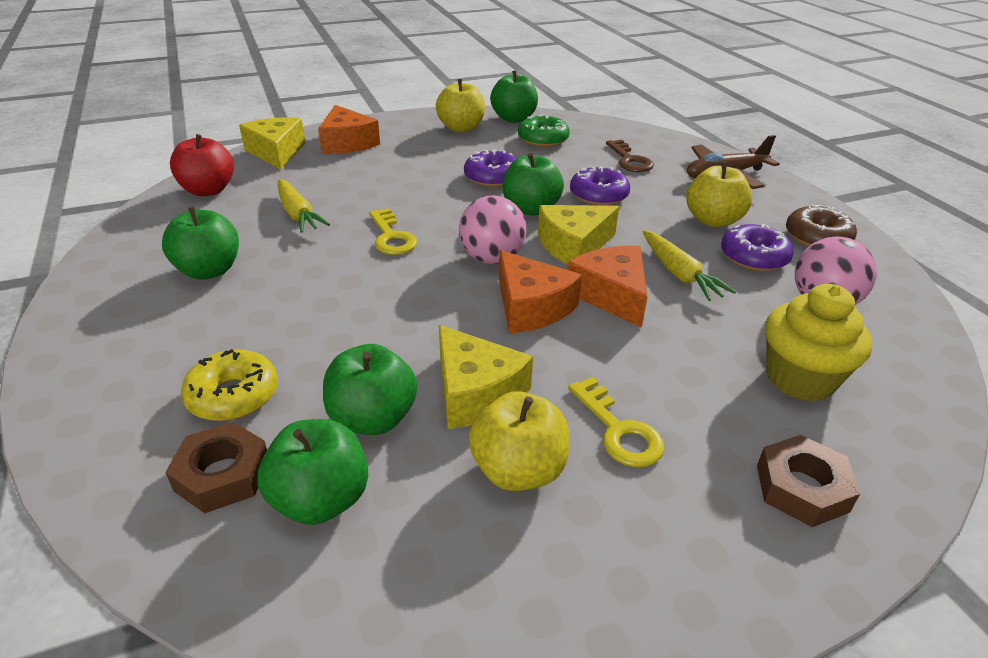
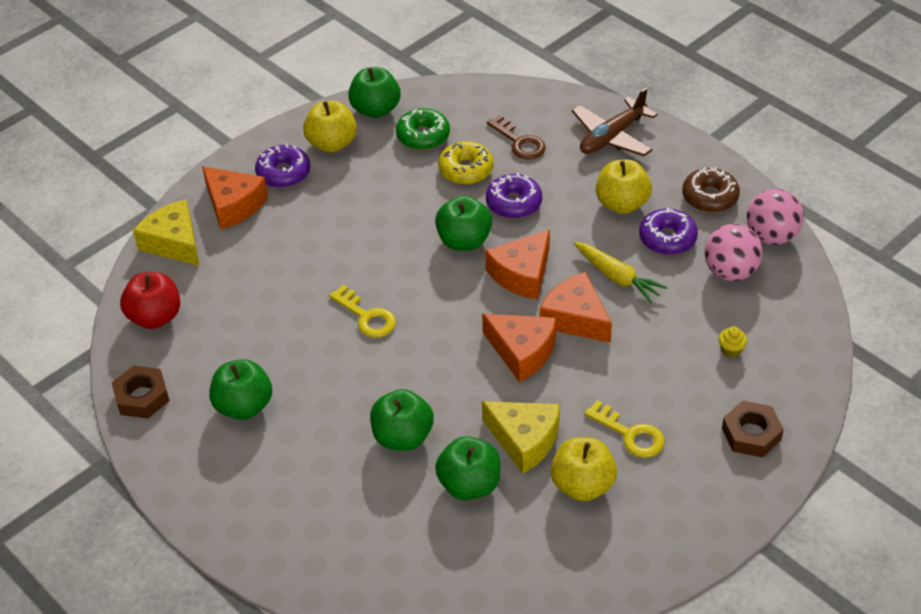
camera: 20 degrees left, 10 degrees up
brown nut [165,422,267,513] -> brown nut moved to [112,365,170,419]
yellow donut [181,349,278,421] -> yellow donut moved to [438,141,494,184]
green apple [257,419,368,525] -> green apple moved to [370,389,434,451]
yellow carrot [278,179,330,233] -> none
pink ball [459,195,527,264] -> pink ball moved to [747,189,804,245]
purple donut [464,150,517,187] -> purple donut moved to [255,144,310,188]
yellow cheese [538,205,619,264] -> orange cheese [485,229,550,300]
yellow cupcake [765,284,872,402] -> yellow cupcake [718,326,747,358], size x0.41

